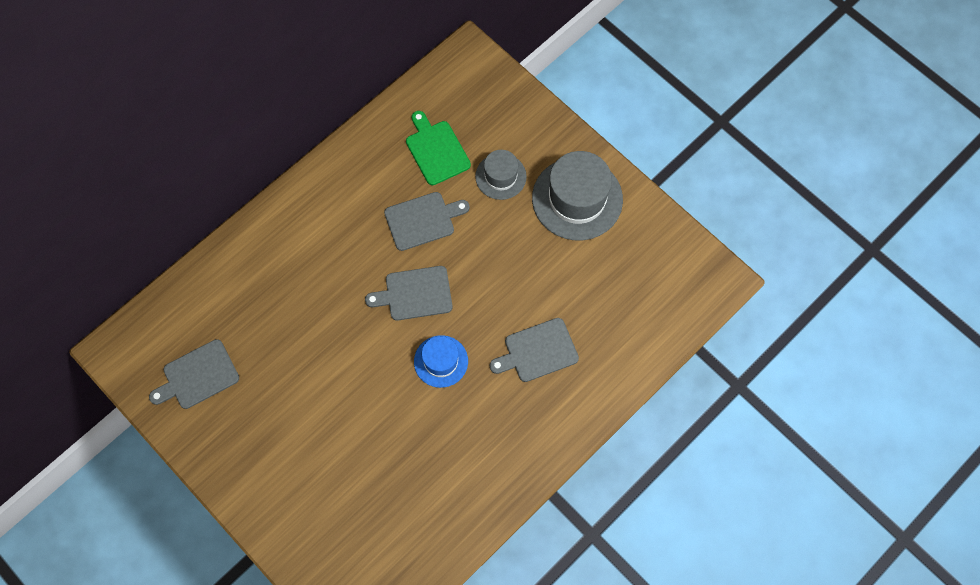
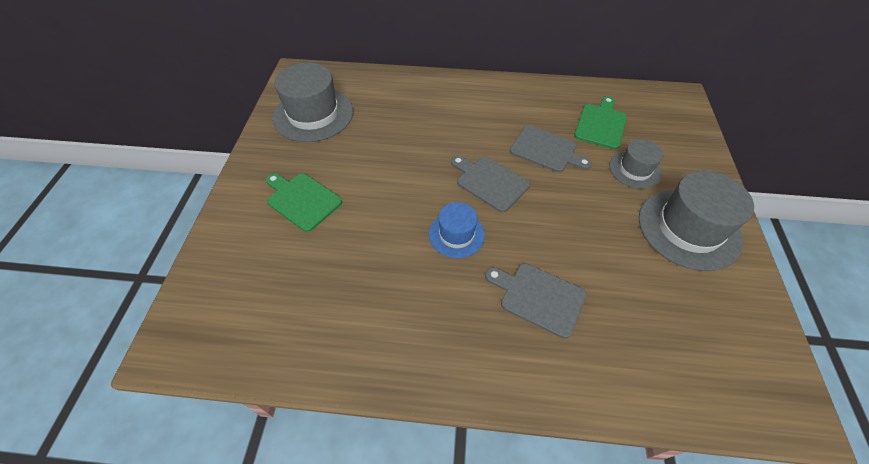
camera: 50 degrees right, 15 degrees down
grey cutting board [149,339,239,409] -> grey hat [272,63,353,142]
none -> green cutting board [266,173,342,232]

